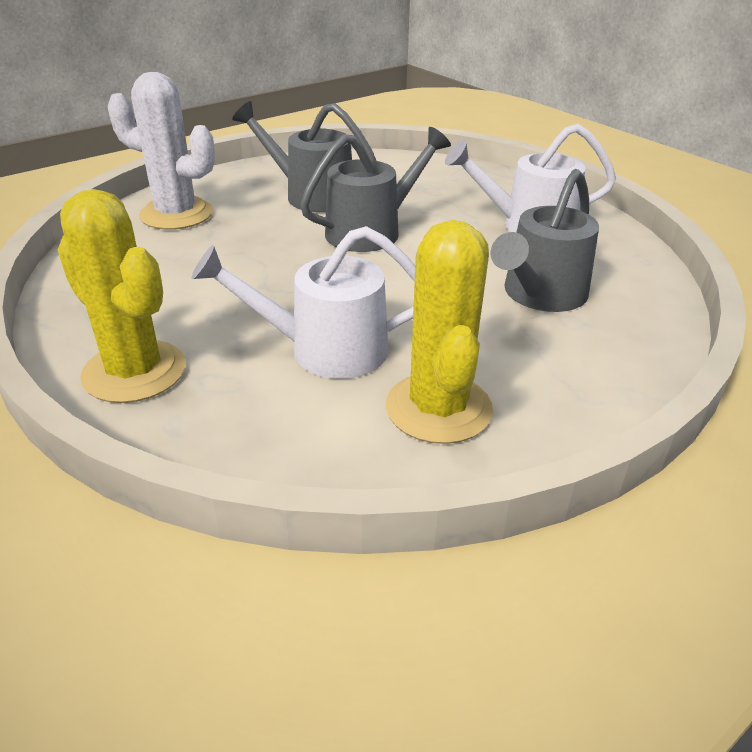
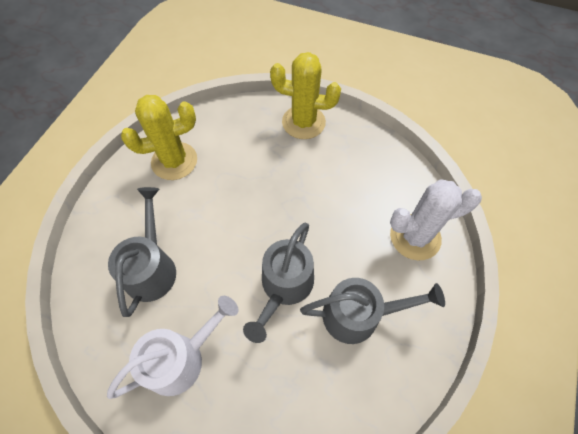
camera: 150 degrees right, 25 degrees up
white watering can [191,226,415,379] -> none
yellow cactus [386,220,493,444] -> yellow cactus turned 75 degrees counterclockwise [121,95,197,180]

